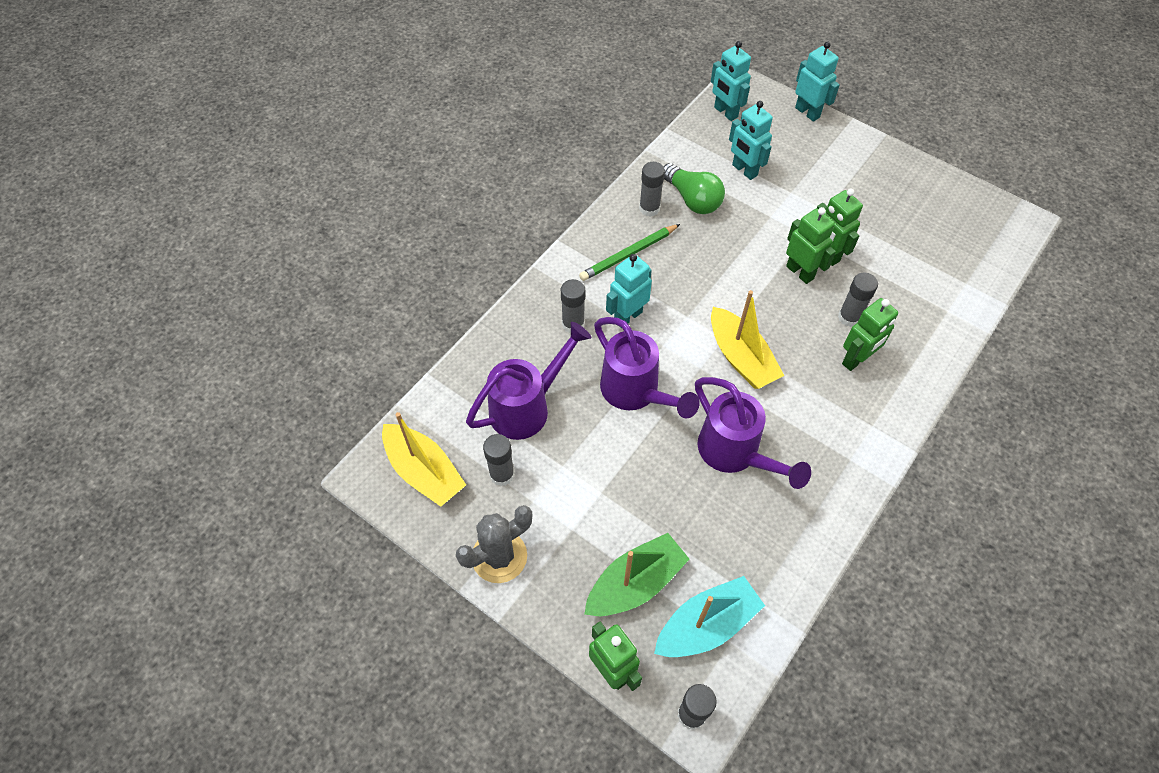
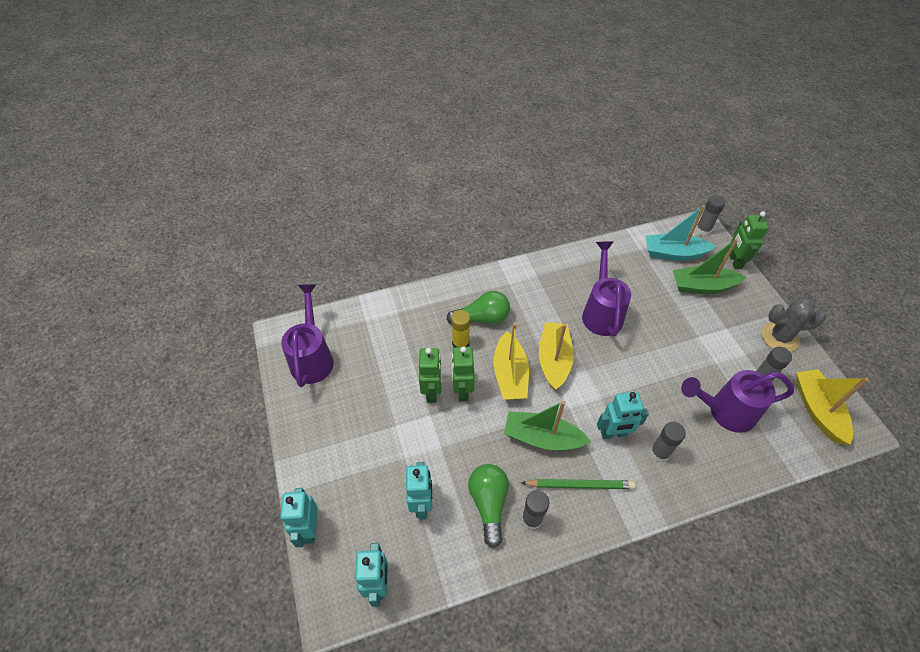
camera: 145 degrees left, 5 degrees down
purple watering can [594,317,699,418] -> purple watering can moved to [281,284,334,387]
grey glue stick [838,273,878,327] -> yellow glue stick [451,310,470,348]
green robot [842,298,898,371] -> green light bulb [446,291,510,325]
none -> yellow boat [493,323,529,400]
none -> green boat [504,401,591,450]

